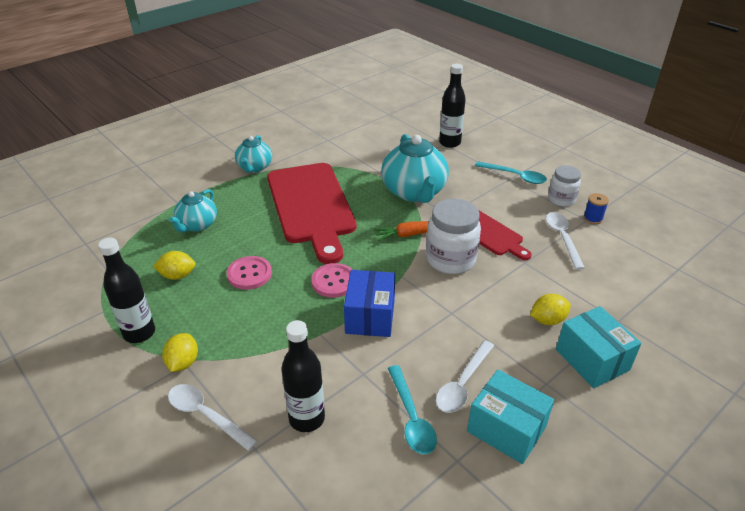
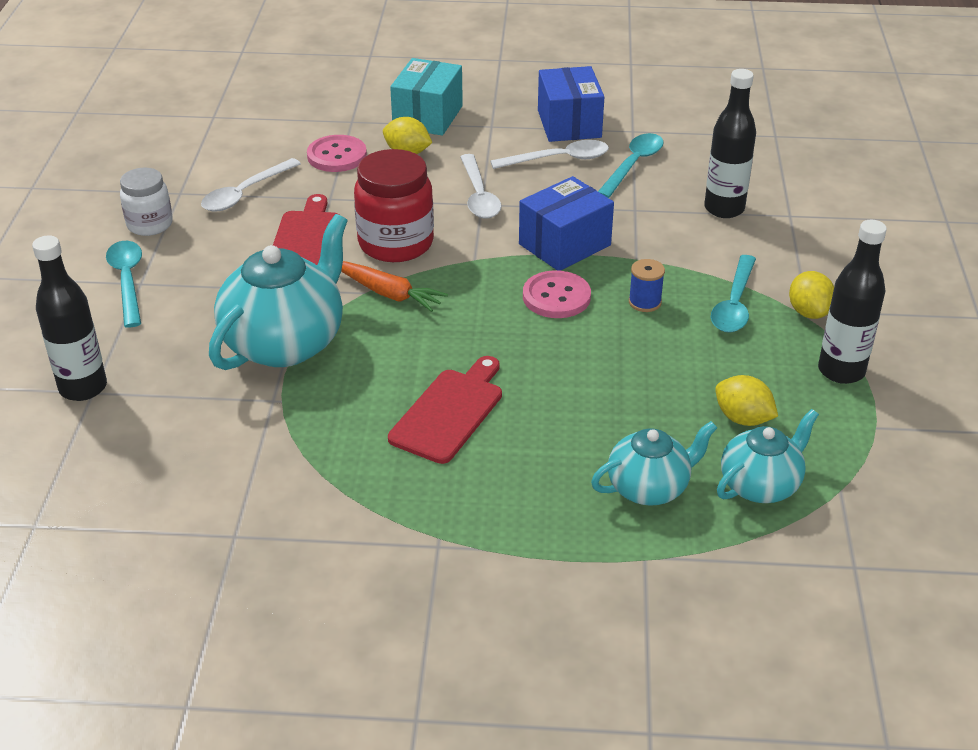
camera: 135 degrees left, 0 degrees up
yellow lemon [162,333,198,372] -> yellow lemon turned 60 degrees counterclockwise [789,271,834,319]
white spoon [168,384,257,451] -> white spoon moved to [460,154,502,219]
pink button [227,256,272,290] -> pink button moved to [307,135,367,172]
turquoise teapot [235,135,272,173] -> turquoise teapot moved to [717,409,819,503]
red cutting board [267,163,357,264] -> red cutting board [388,356,502,464], size x0.52
white jar [426,198,481,274] -> red jar [354,149,434,262]
turquoise box [467,370,554,464] -> blue box [538,66,604,142]
blue spool [583,193,609,224] -> blue spool moved to [629,259,665,312]
none -> turquoise spoon [711,255,756,333]

